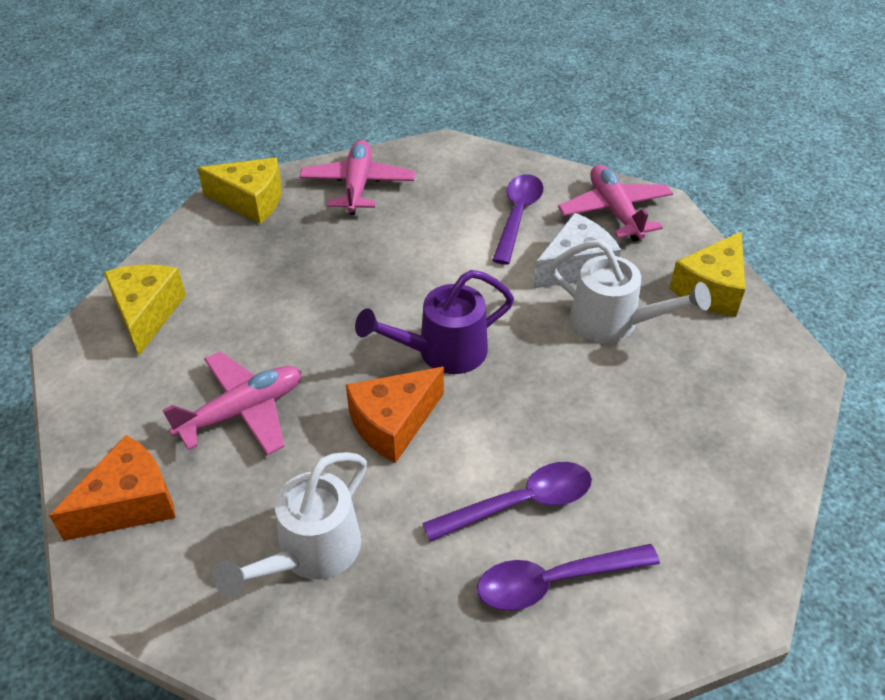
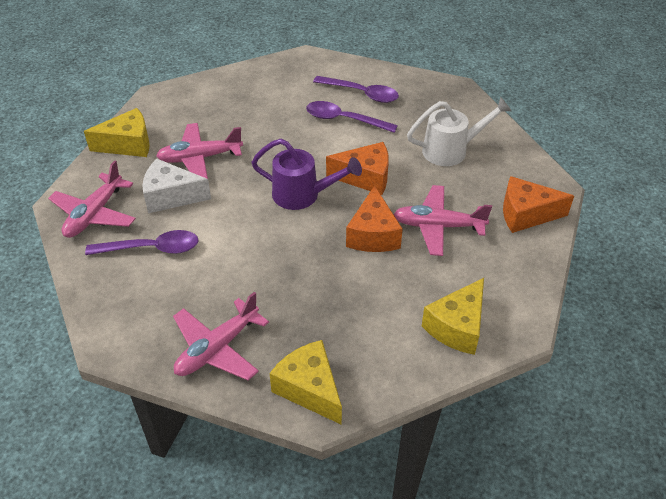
camera: 140 degrees left, 0 degrees up
purple spoon [492,174,544,265] -> purple spoon turned 150 degrees counterclockwise [85,230,199,255]
white watering can [550,240,711,343] -> pink plane [156,123,243,179]
none -> orange cheese [346,185,403,252]

